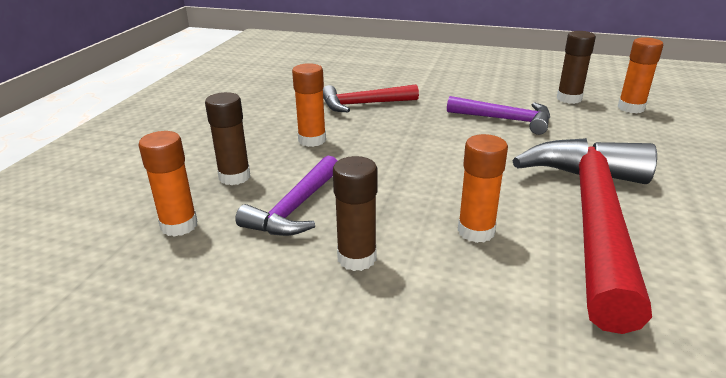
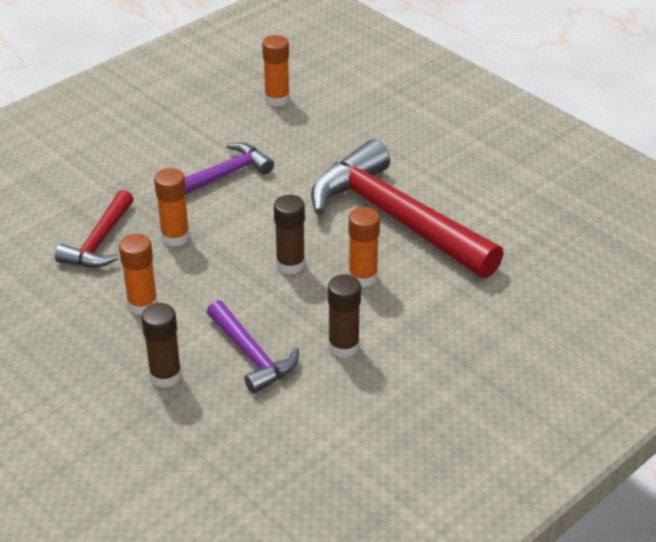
camera: 60 degrees left, 10 degrees up
orange glue stick [139,131,198,237] -> orange glue stick moved to [154,168,190,247]
brown glue stick [557,31,596,104] -> brown glue stick moved to [274,195,305,274]

